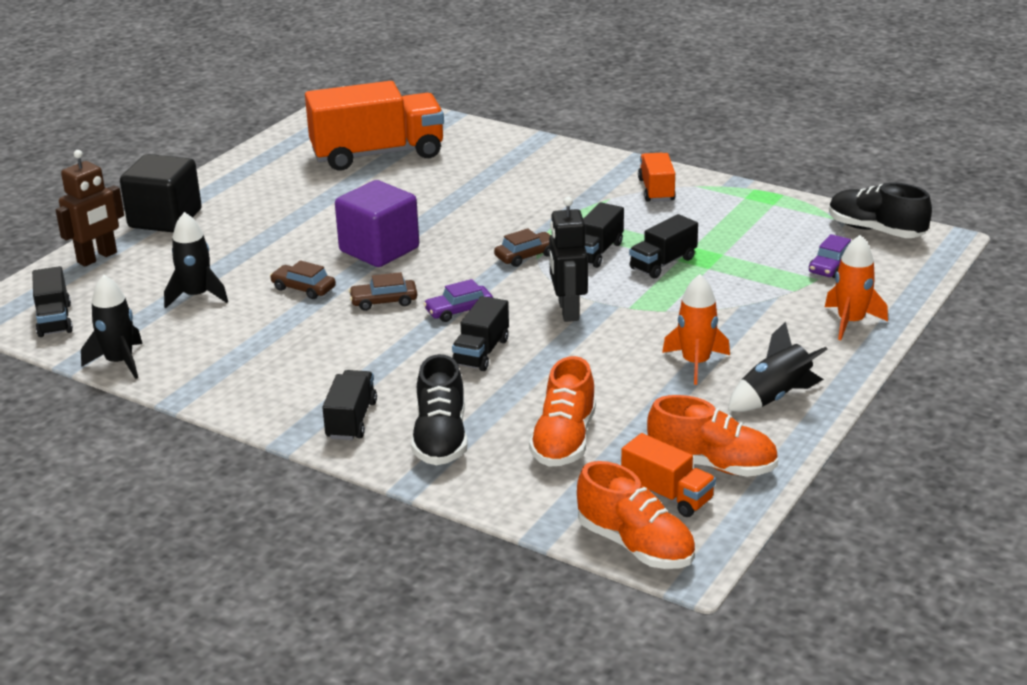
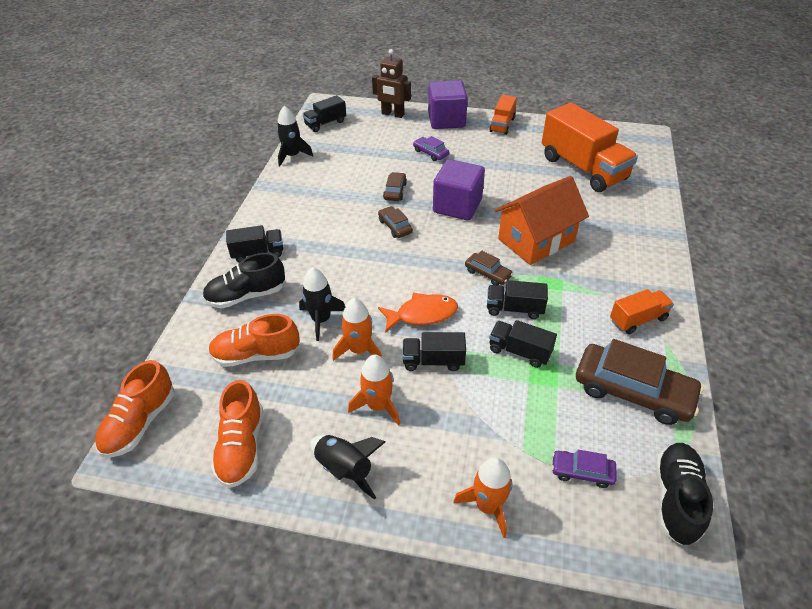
camera: 70 degrees right, 15 degrees up
black cube [120,154,202,233] -> purple cube [428,80,468,129]
black rocket [164,212,228,308] -> black rocket moved to [299,267,345,341]
purple car [423,279,493,322] -> purple car moved to [413,136,449,161]
black truck [452,296,509,371] -> black truck moved to [402,332,466,371]
black robot [549,197,588,322] -> orange fish [378,293,458,333]
orange truck [621,433,716,517] -> orange truck moved to [489,95,517,135]
none -> orange rocket [332,298,382,361]
none -> orange house [495,176,589,265]
none -> brown car [576,339,704,425]

